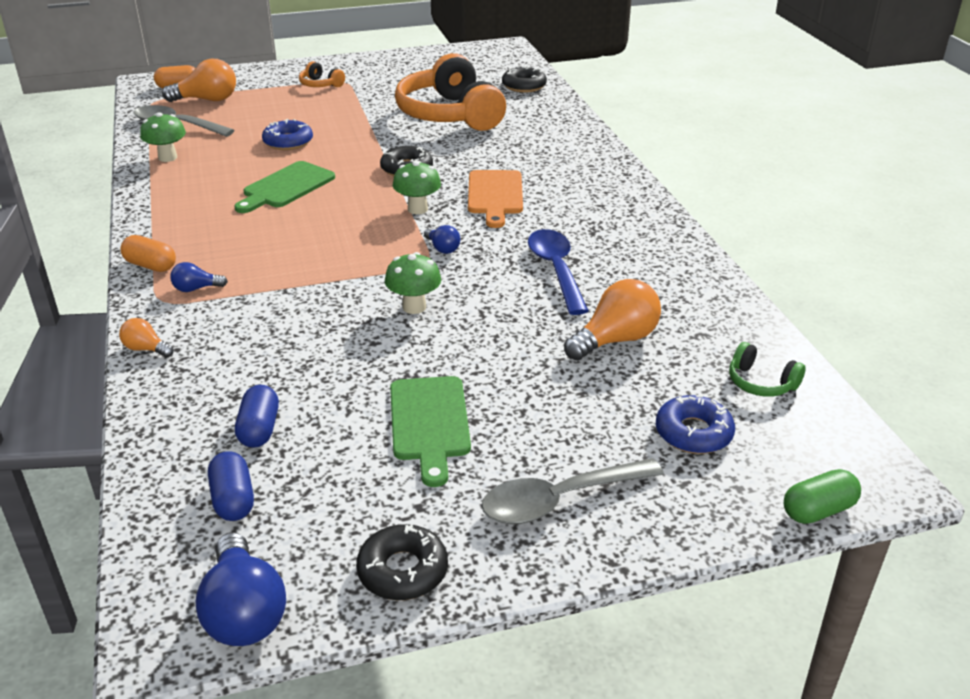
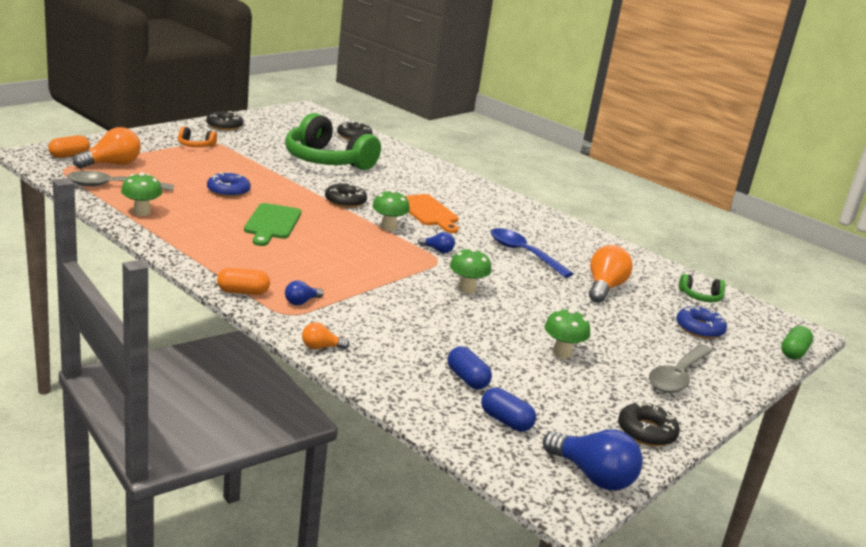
camera: 35 degrees left, 10 degrees down
green cutting board [390,376,471,487] -> green mushroom [544,309,590,359]
orange headphones [395,53,506,131] -> green headphones [285,113,381,170]
none -> black donut [206,111,243,130]

